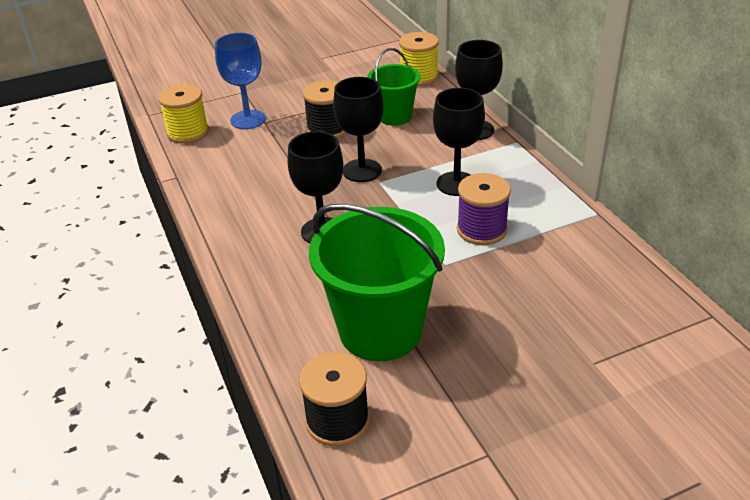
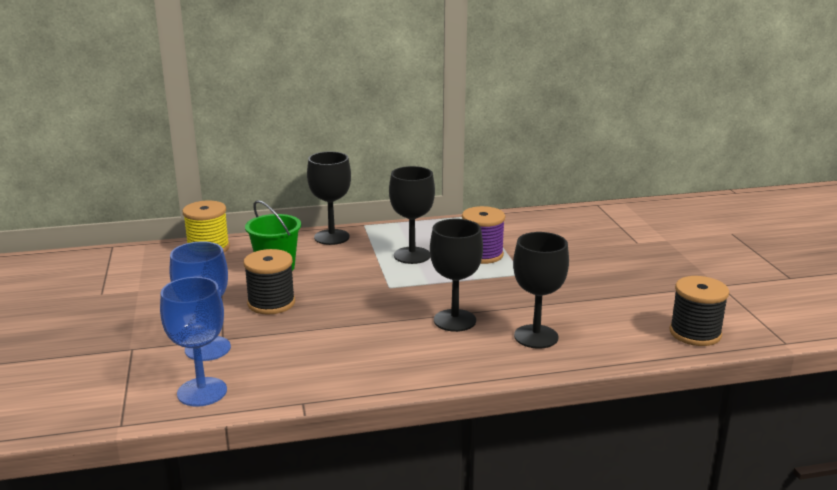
camera: 80 degrees left, 15 degrees down
yellow spool [158,84,209,144] -> blue goblet [160,277,227,407]
green bucket [309,204,445,361] -> none
black goblet [333,77,383,182] -> black goblet moved to [513,232,569,349]

